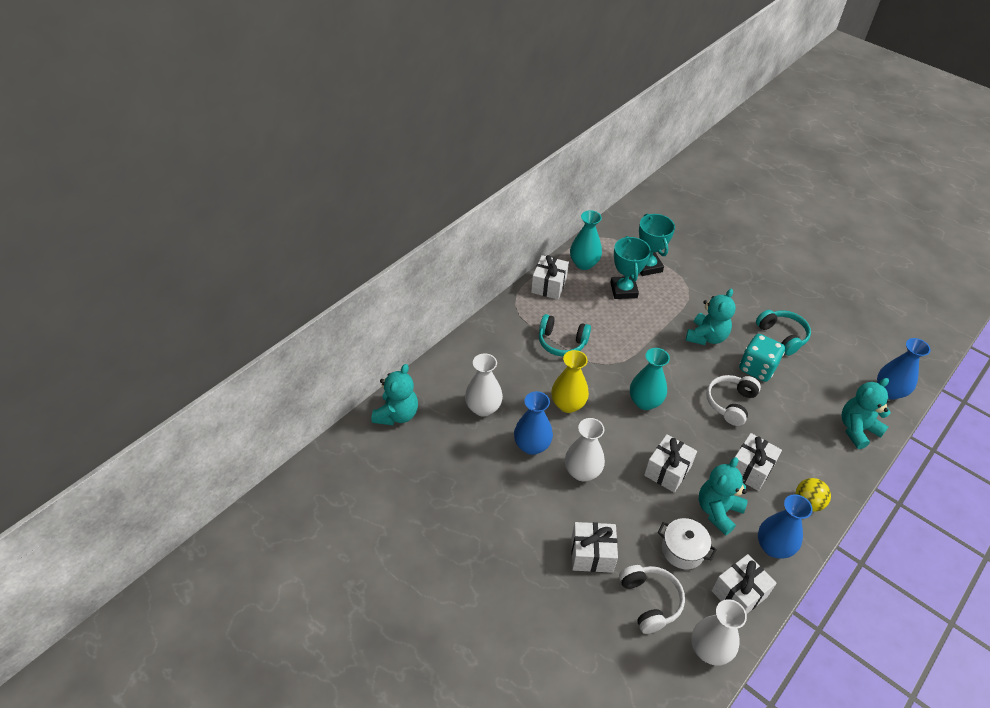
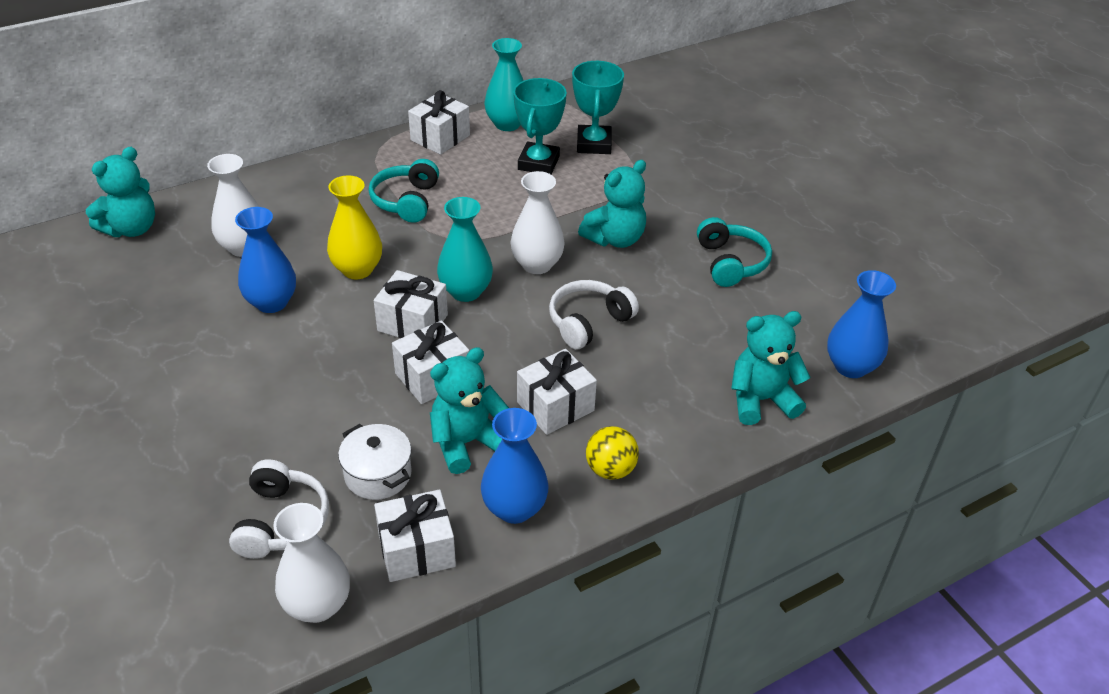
camera: 20 degrees right, 5 degrees down
turquoise headphones [539,314,591,357] -> turquoise headphones turned 60 degrees clockwise [369,159,439,223]
white vase [565,418,605,481] -> white vase moved to [511,171,565,274]
white gift [571,522,618,573] -> white gift moved to [374,270,448,338]
turquoise dice [739,334,785,382] -> none

